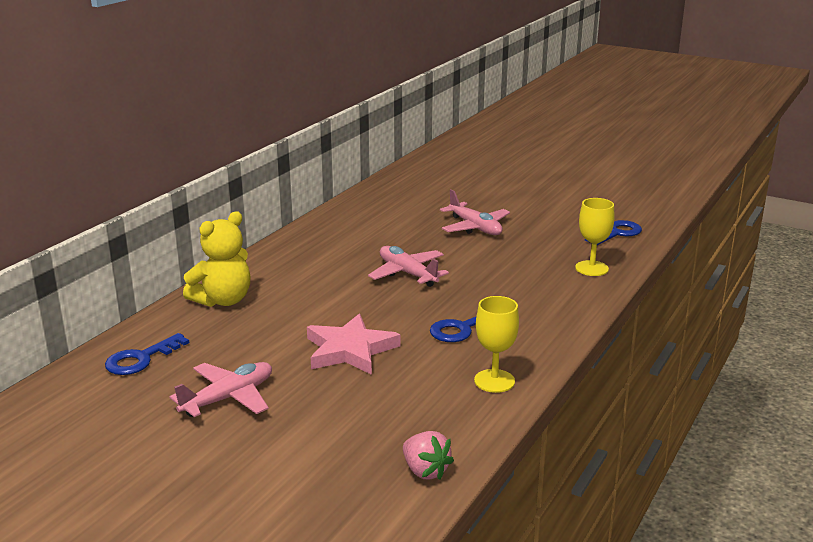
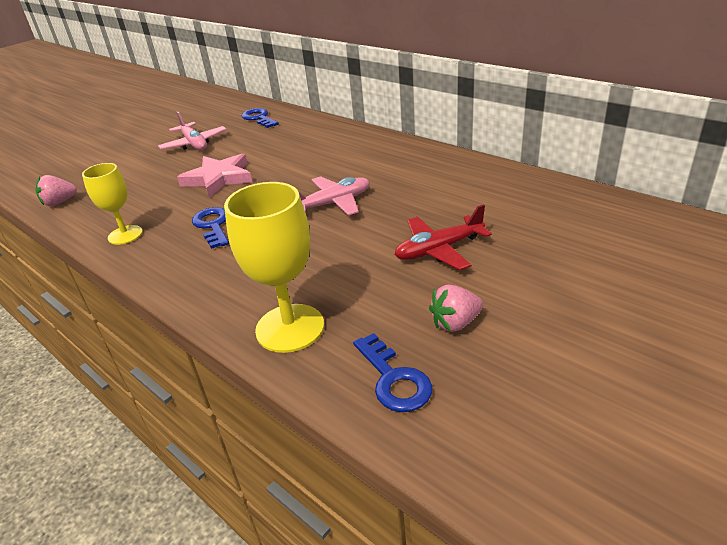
camera: 105 degrees right, 10 degrees up
yellow teddy bear [183,211,251,307] -> none
pink plane [440,189,510,235] -> red plane [395,204,492,270]
yellow goblet [575,198,614,276] -> yellow goblet [224,182,324,353], size x1.57
none -> pink strawberry [429,285,483,332]

